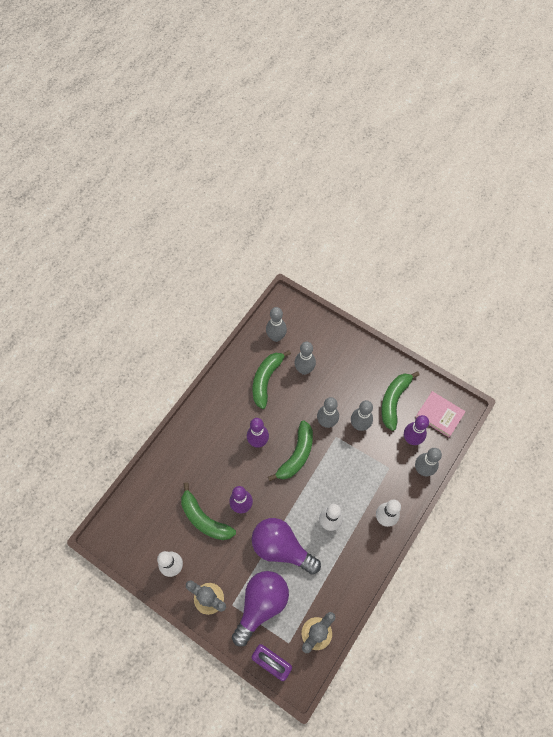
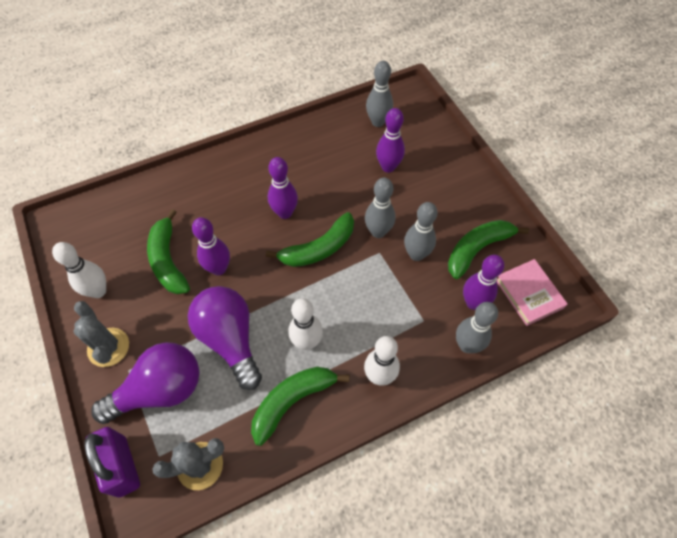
camera: 30 degrees right, 5 degrees down
green banana [253,350,291,409] -> green banana moved to [251,367,349,446]
grey bowling pin [294,342,316,375] -> purple bowling pin [376,108,405,173]

